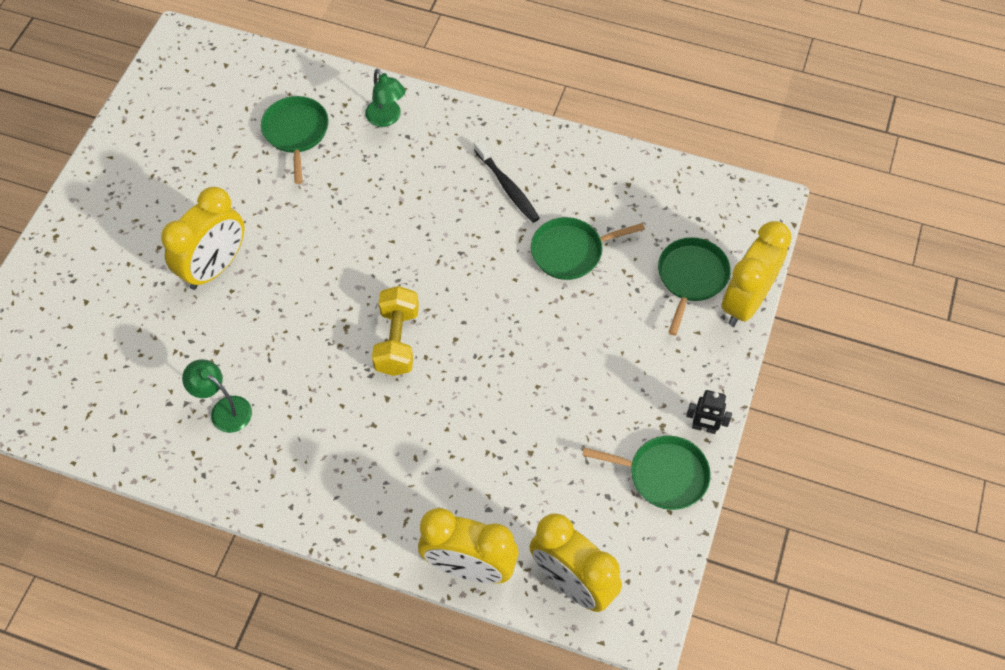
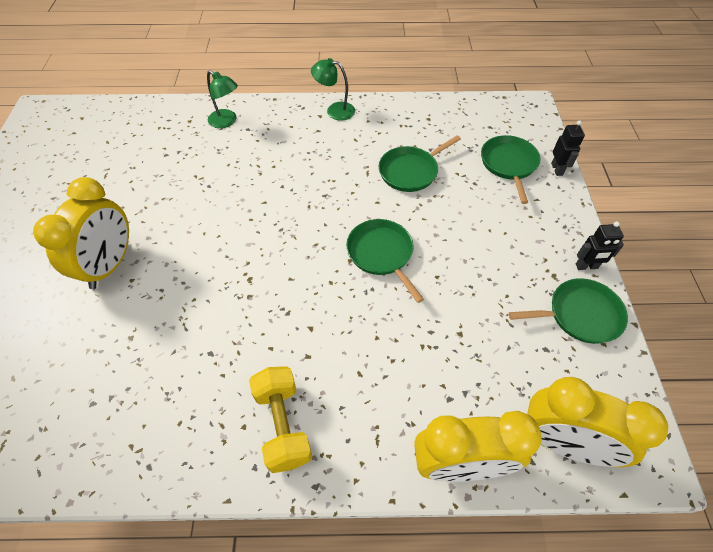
camera: 20 degrees left, 5 degrees down
green lamp [182,359,252,433] -> green lamp moved to [311,58,355,121]
green pan [261,96,329,184] -> green pan moved to [346,219,424,303]
yellow dumbbell [372,286,419,376] -> yellow dumbbell moved to [249,366,312,473]
black toothbrush [474,140,540,223] -> none
yellow clock [722,221,792,326] -> black robot [551,120,585,176]

